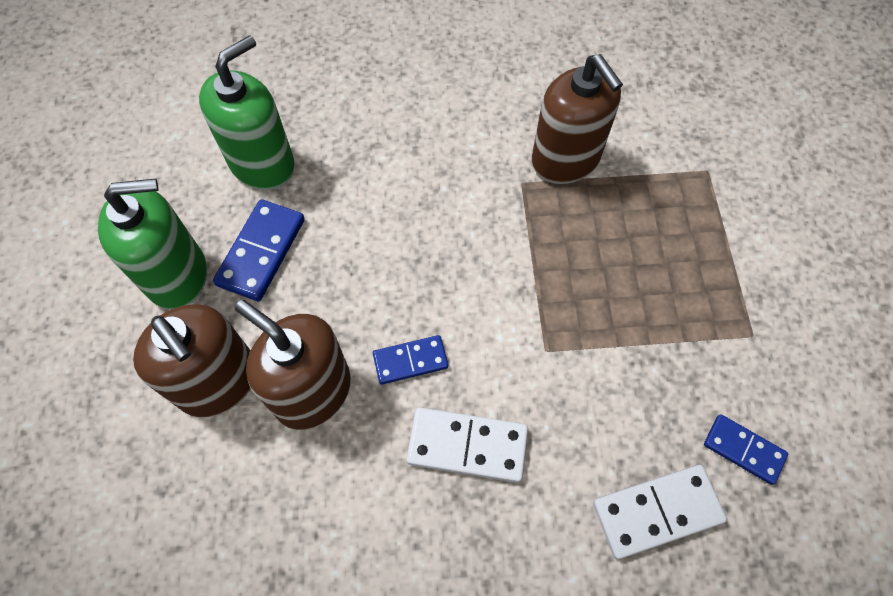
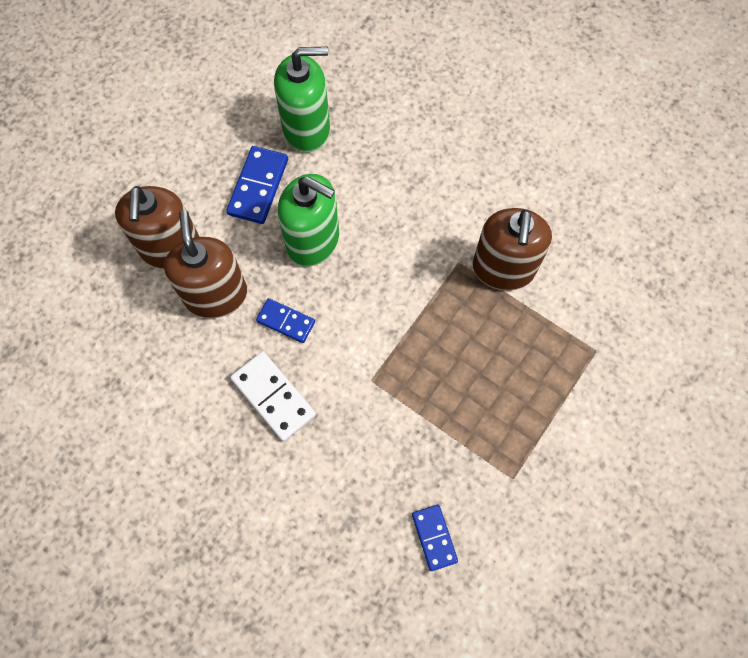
camera: 40 degrees right, 5 degrees up
green soap dispenser [98,179,207,309] -> green soap dispenser moved to [278,174,339,267]
blue domino [213,199,305,301] -> blue domino turned 45 degrees counterclockwise [226,146,288,224]
white domino [593,465,727,559] -> none

